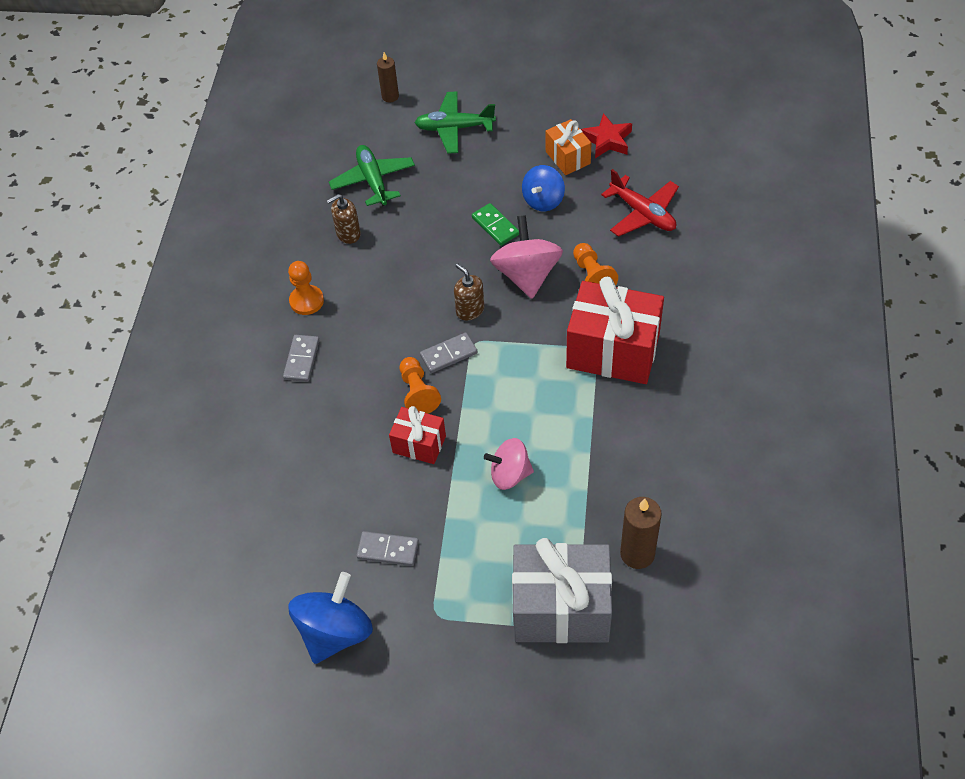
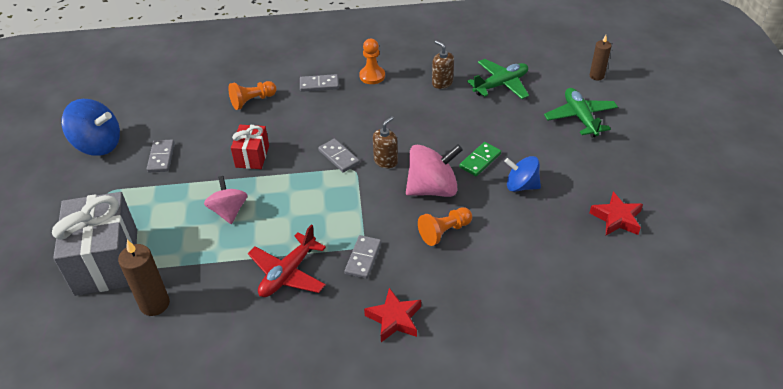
camera: 75 degrees right, 10 degrees down
orange pawn [400,357,441,414] -> orange pawn moved to [228,81,277,110]
orange gift [546,119,591,175] -> none
red gift [566,276,664,384] -> grey domino [344,235,381,279]
red plane [601,169,679,237] -> red plane moved to [248,225,326,297]
none -> red star [364,288,421,342]

